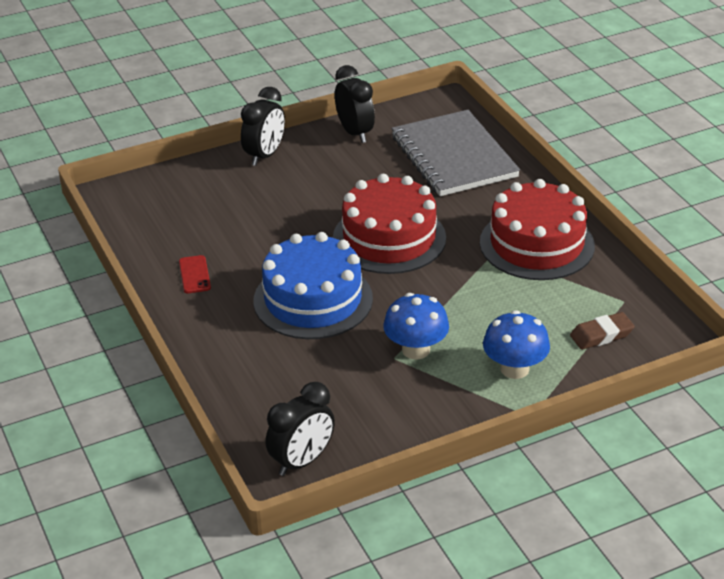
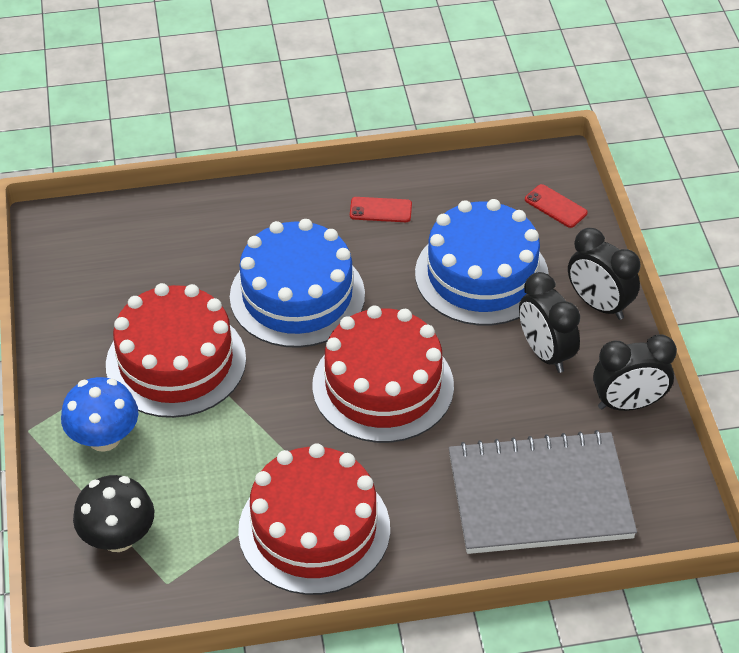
camera: 105 degrees right, 10 degrees up
black clock [266,382,335,476] -> black clock moved to [519,272,580,373]
blue mushroom [383,293,449,360] -> red cake [106,283,246,418]
brown eraser [570,312,635,350] -> black mushroom [73,475,154,552]
none -> blue cake [415,199,549,326]
none -> red phone [525,184,588,228]

